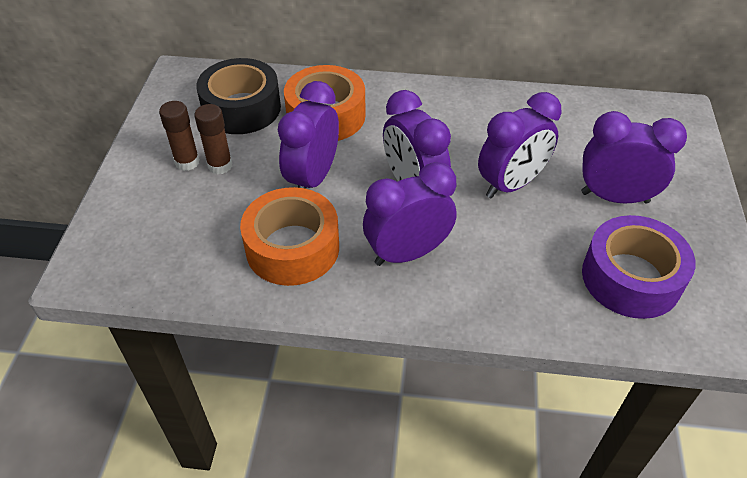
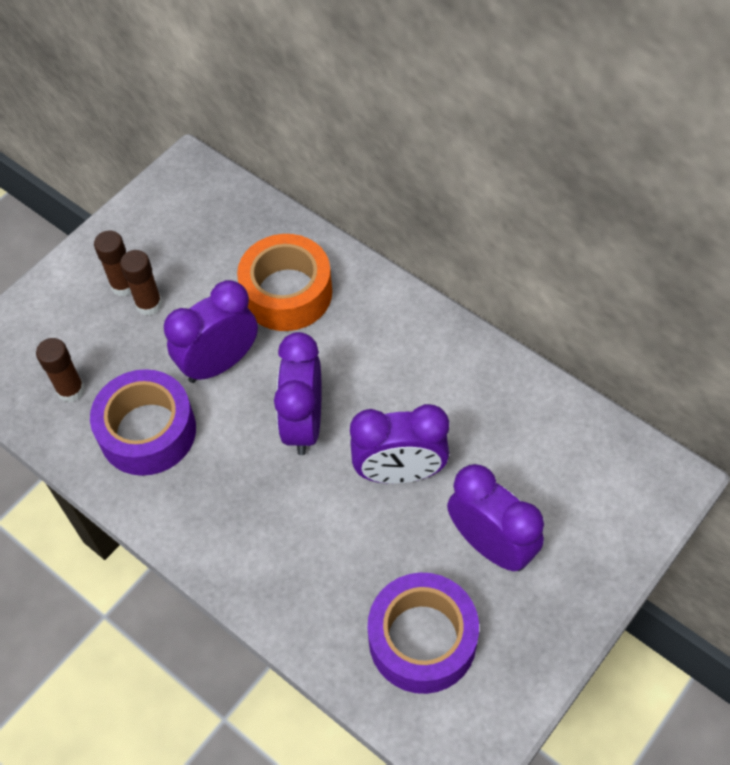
camera: 35 degrees right, 10 degrees up
black tape [196,58,281,134] -> none
orange tape [240,187,339,286] -> purple tape [90,369,196,476]
purple clock [363,162,456,266] -> none
none -> brown glue stick [36,338,85,402]

